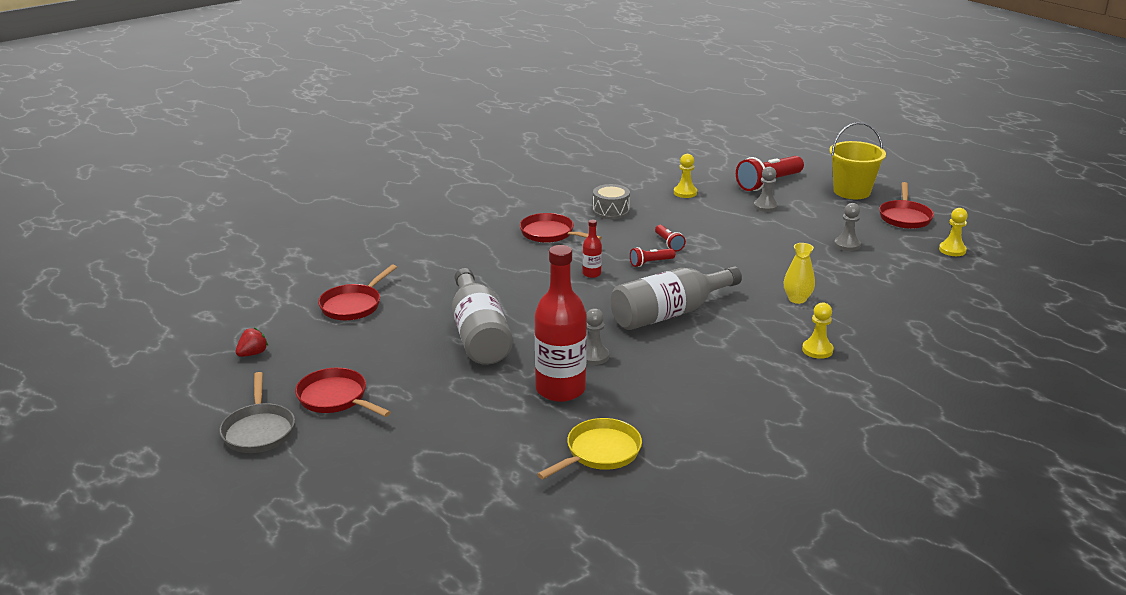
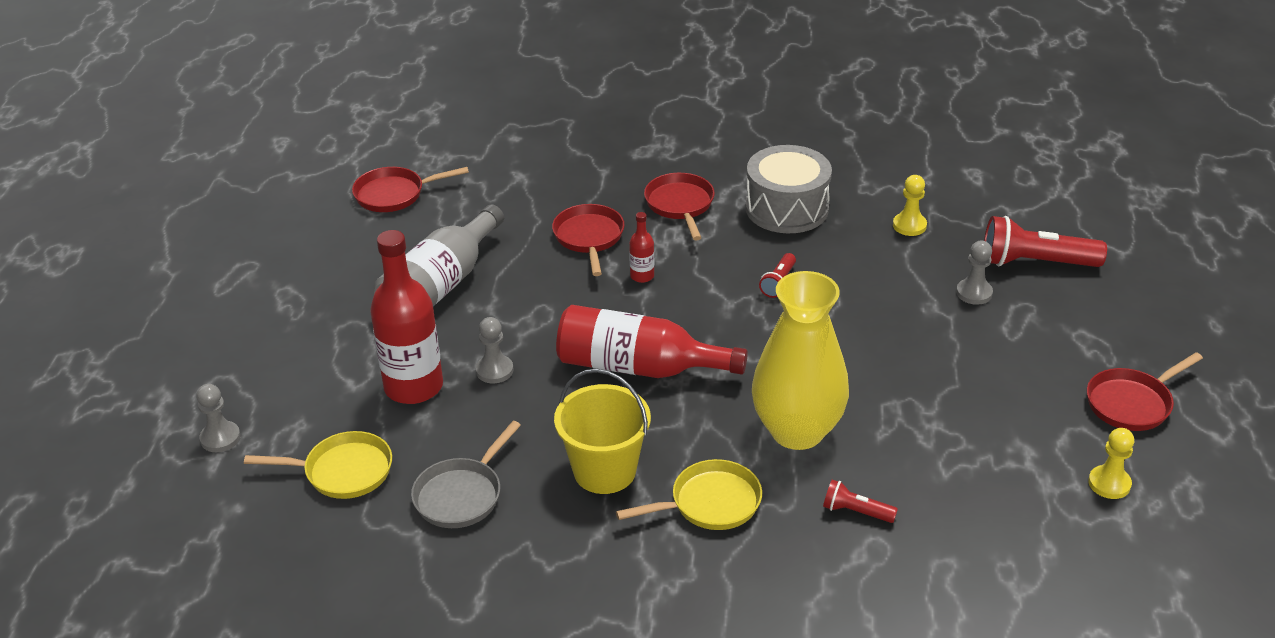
camera: 45 degrees right, 10 degrees up
grey pan [219,372,295,453] -> grey pan moved to [411,421,521,528]
red strawberry [236,328,268,357] -> none
red pan [295,368,391,417] -> red pan moved to [552,204,624,276]
grey drum [593,184,630,219] -> grey drum [745,145,832,233], size x1.66
grey bottle [611,266,742,330] -> red bottle [556,305,748,378]
red flashlight [630,247,675,267] -> red flashlight moved to [823,480,898,523]
yellow vase [784,243,815,304] -> yellow vase [752,271,849,450], size x2.19
yellow pawn [802,303,834,359] -> yellow pan [616,459,762,530]
yellow bucket [829,122,886,199] -> yellow bucket moved to [554,369,651,494]
grey pawn [834,203,861,251] -> grey pawn moved to [196,384,241,452]

